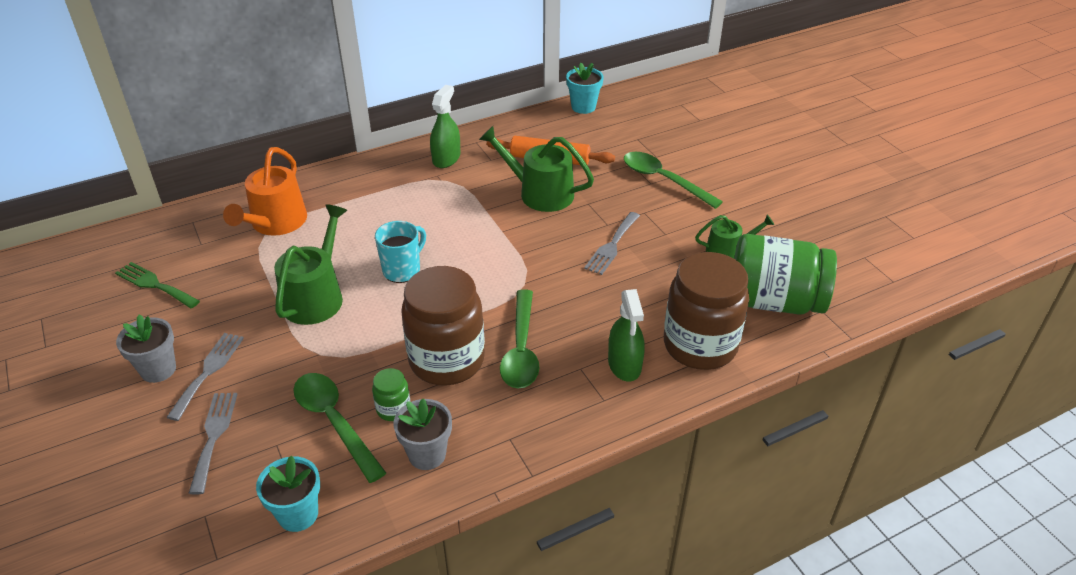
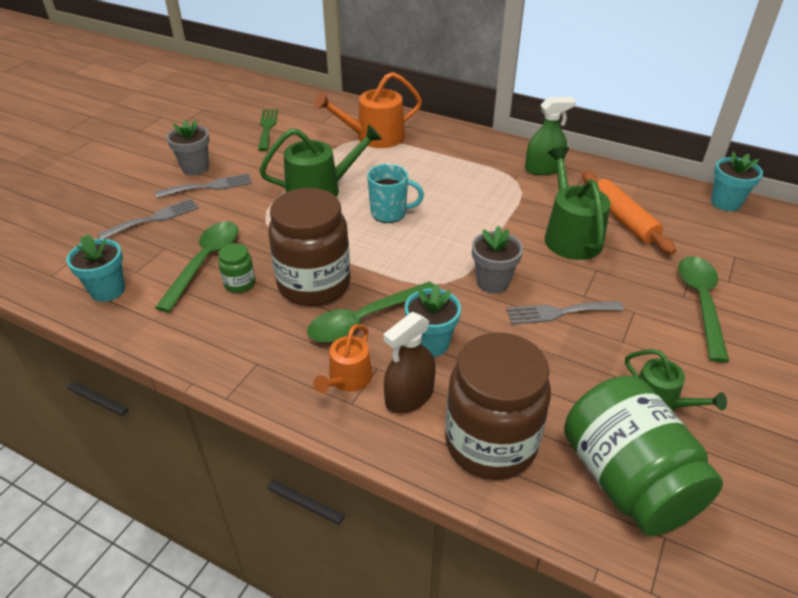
camera: 55 degrees right, 0 degrees up
grey flower pot [394,399,452,470] -> grey flower pot moved to [472,226,523,294]
green spray bottle [608,289,645,381] -> brown spray bottle [383,312,436,414]
none -> orange watering can [313,324,372,393]
none -> turquoise flower pot [405,284,461,357]

